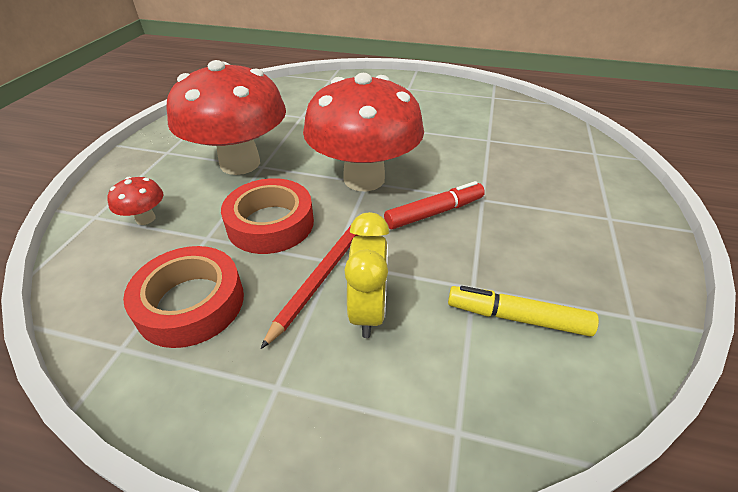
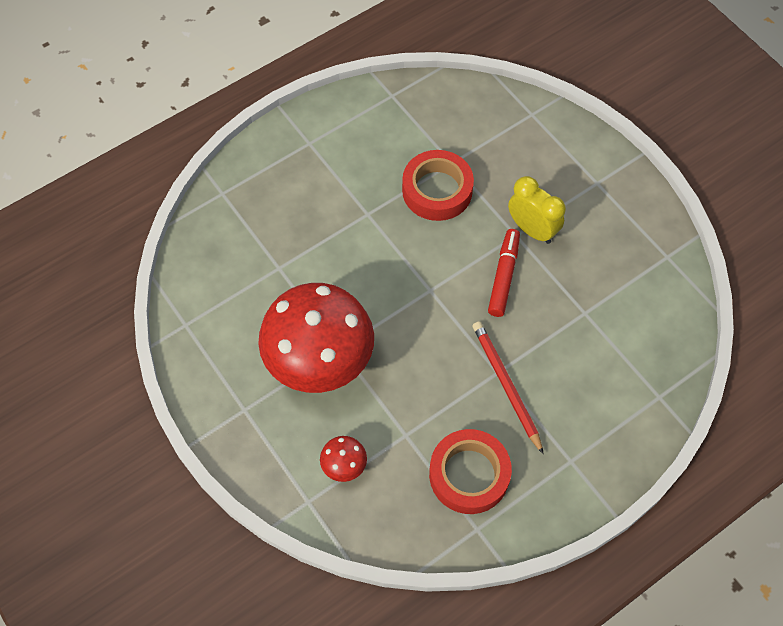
camera: 50 degrees left, 20 degrees up
red tape [221,178,314,254] -> red tape moved to [402,150,474,221]
red mushroom [303,73,424,192] -> none
yellow clock [344,212,389,338] -> yellow clock moved to [508,176,566,244]
yellow marker [448,286,599,336] -> none

